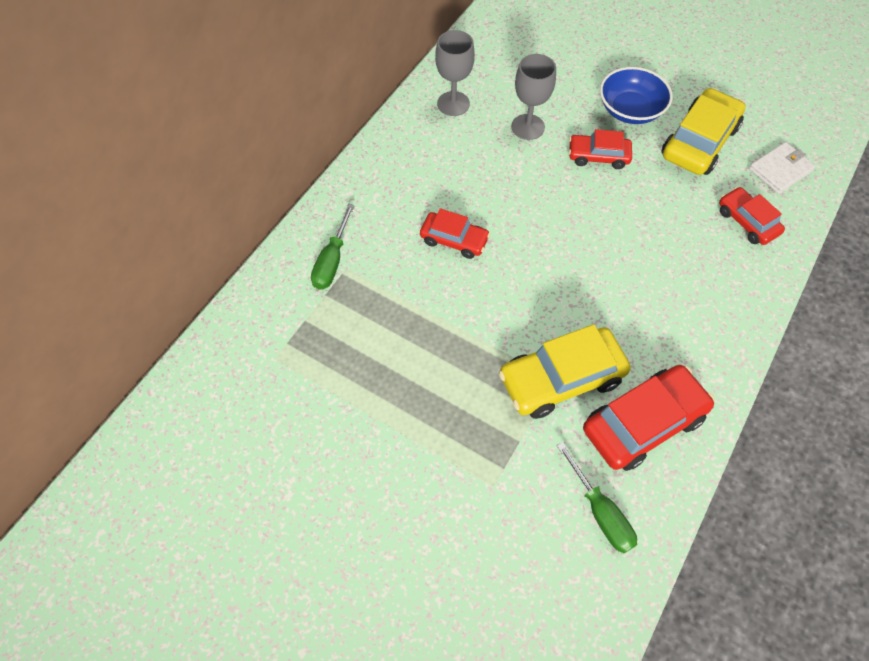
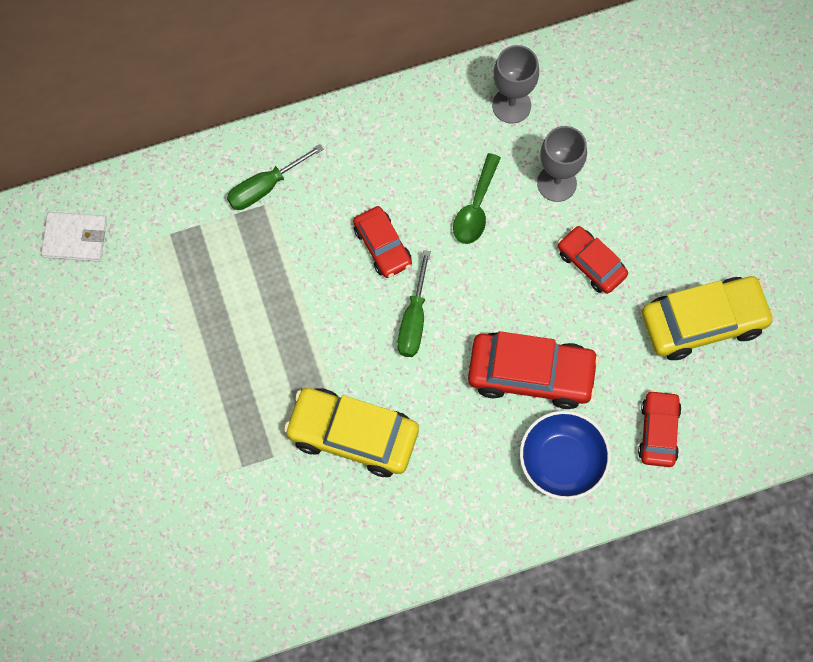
camera: 40 degrees right, 10 degrees up
green screwdriver [557,442,637,553] -> green screwdriver moved to [397,250,431,357]
red car [583,365,715,471] -> red car moved to [468,331,599,409]
blue bowl [600,67,672,124] -> blue bowl moved to [520,411,611,500]
white wallet [749,142,816,194] -> white wallet moved to [41,212,107,262]
none -> green spoon [453,153,501,244]

